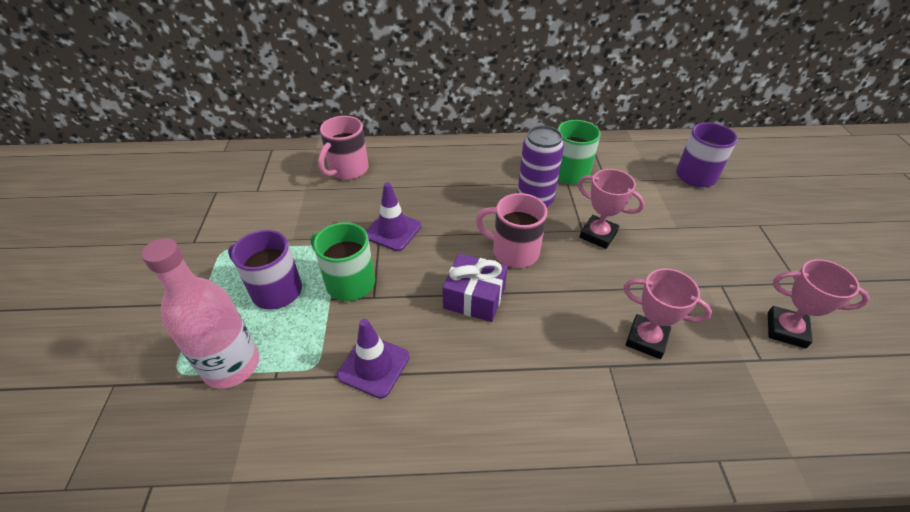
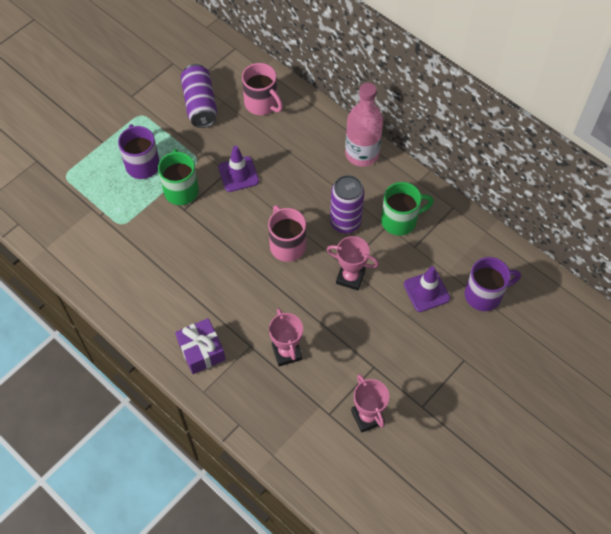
camera: 45 degrees right, 15 degrees up
pink bottle [141,238,259,389] -> pink bottle moved to [345,83,383,167]
pink mug [318,116,369,180] -> pink mug turned 120 degrees counterclockwise [242,63,283,115]
purple traffic cone [337,319,410,399] -> purple traffic cone moved to [404,266,450,312]
purple gift [442,253,508,322] -> purple gift moved to [175,318,226,374]
pink trophy [578,169,645,249] -> pink trophy turned 60 degrees counterclockwise [326,236,379,290]
none -> purple can [181,64,217,128]

